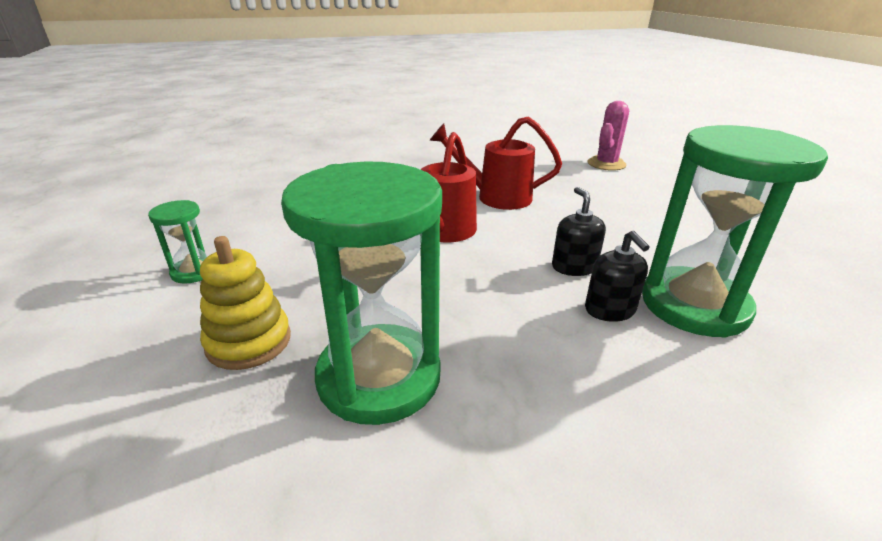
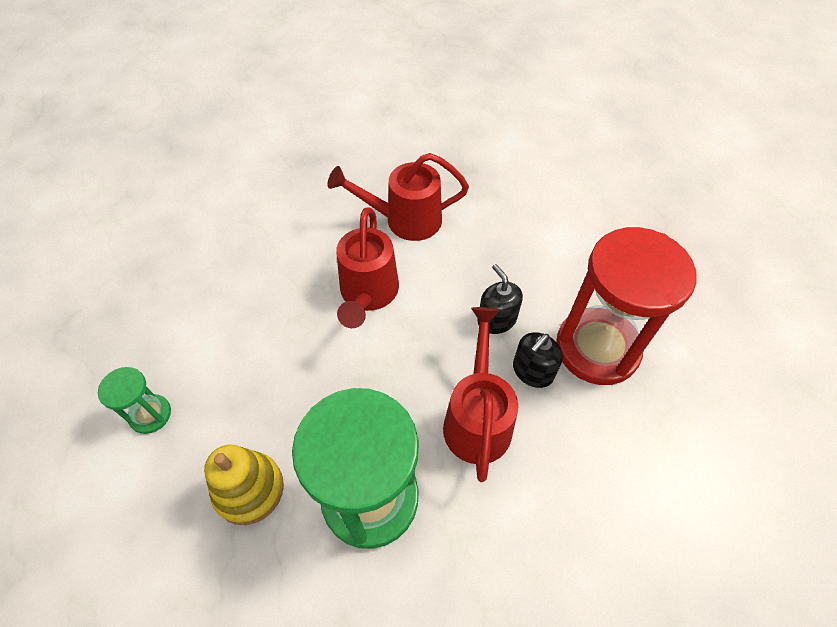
camera: 15 degrees left, 25 degrees up
black soap dispenser [585,231,650,322] -> black soap dispenser turned 75 degrees clockwise [513,332,563,388]
pink cactus [587,101,629,171] -> none
green hourglass [642,125,828,338] -> red hourglass [556,227,697,385]
none -> red watering can [443,307,518,482]

